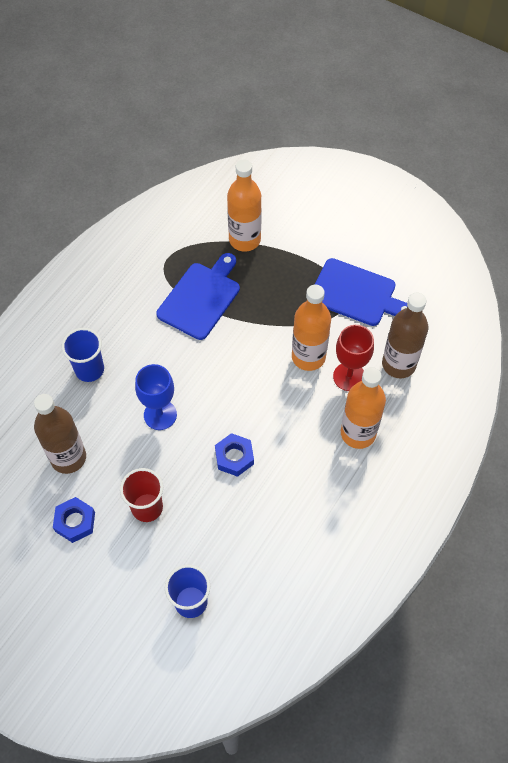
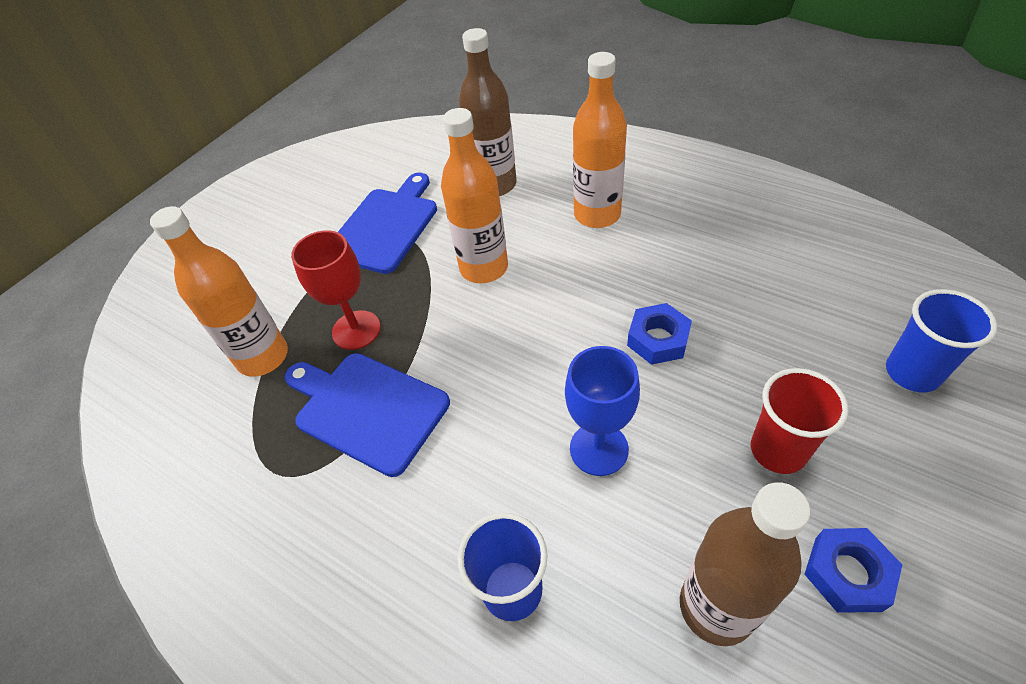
camera: 85 degrees left, 10 degrees down
red goblet [333,325,374,391] -> red goblet moved to [291,230,381,350]

